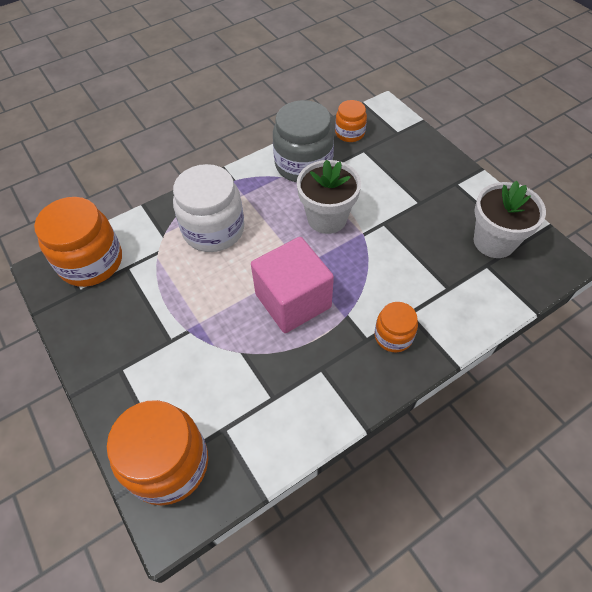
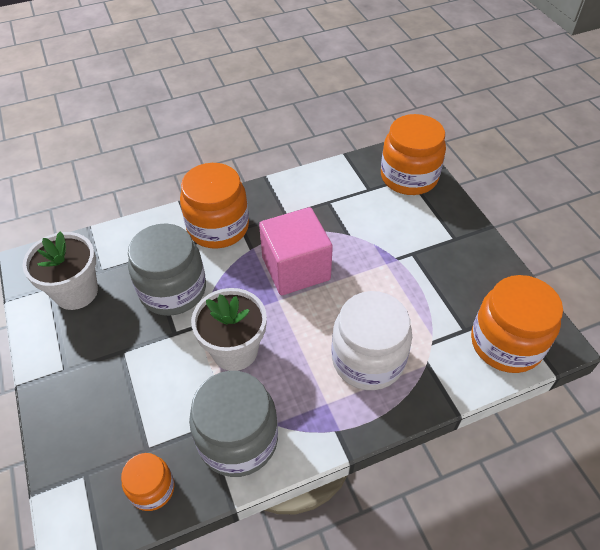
camera: 170 degrees left, 5 degrees down
orange jar [375,302,418,352] -> orange jar [180,163,249,248], size x1.85
none -> grey jar [128,223,206,316]

